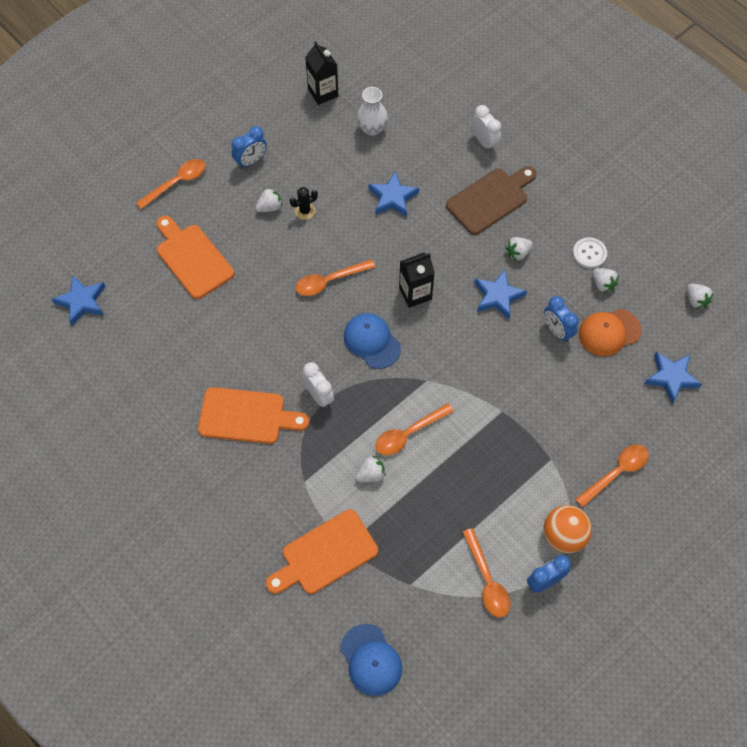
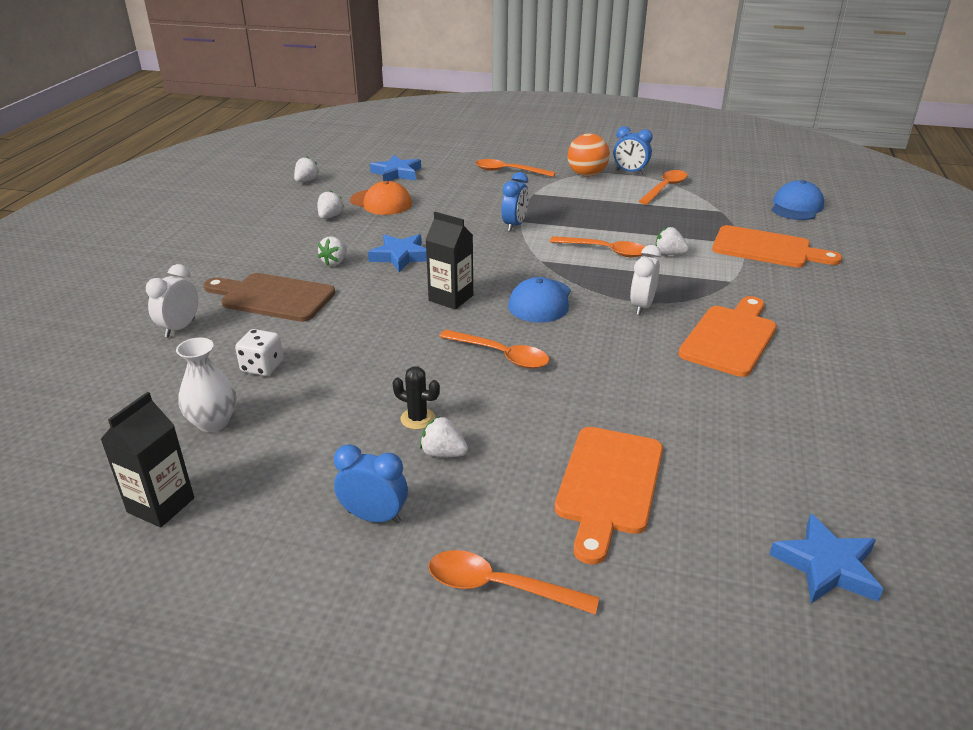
camera: 125 degrees left, 30 degrees down
orange cutting board [198,387,309,444] -> orange cutting board turned 60 degrees clockwise [678,296,777,377]
blue star [369,171,419,217] -> none
white strawberry [506,237,533,261] -> white strawberry turned 90 degrees clockwise [318,237,347,266]
blue clock [544,296,579,342] -> blue clock moved to [501,172,529,232]
white button [573,237,607,269] -> none
none -> white dice [235,329,284,376]

